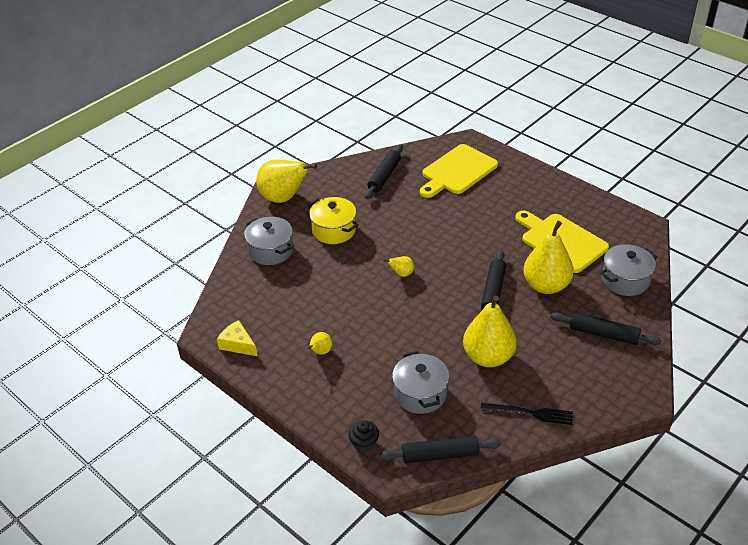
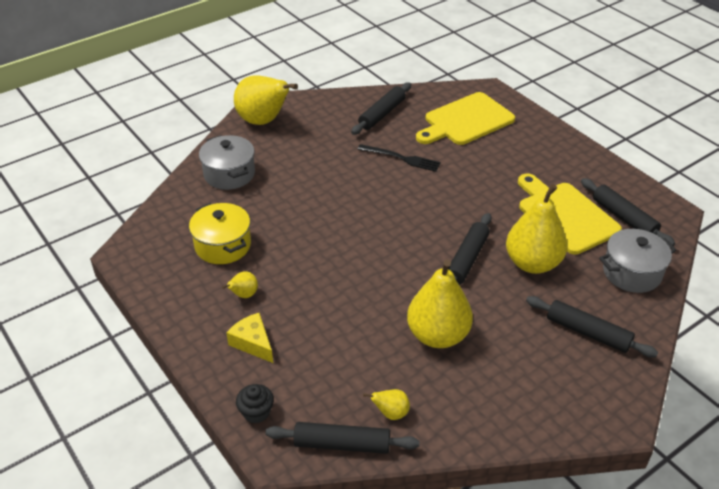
camera: 10 degrees right, 0 degrees up
yellow cheese [217,320,258,356] -> yellow cheese moved to [226,313,273,363]
yellow pot [308,197,359,244] -> yellow pot moved to [189,203,251,264]
yellow pear [383,256,414,277] -> yellow pear moved to [363,389,410,420]
grey pot [392,351,449,414] -> none
black fork [480,403,573,425] -> black fork moved to [357,144,441,172]
none -> black rolling pin [581,178,675,246]

